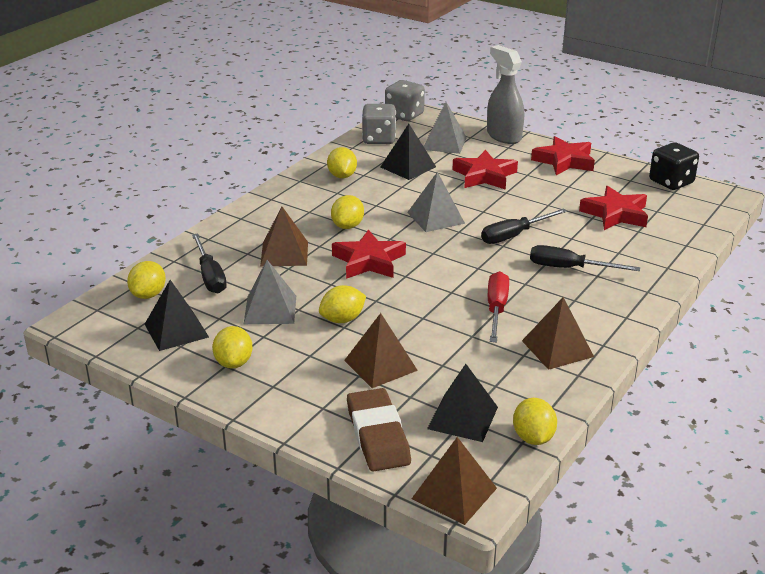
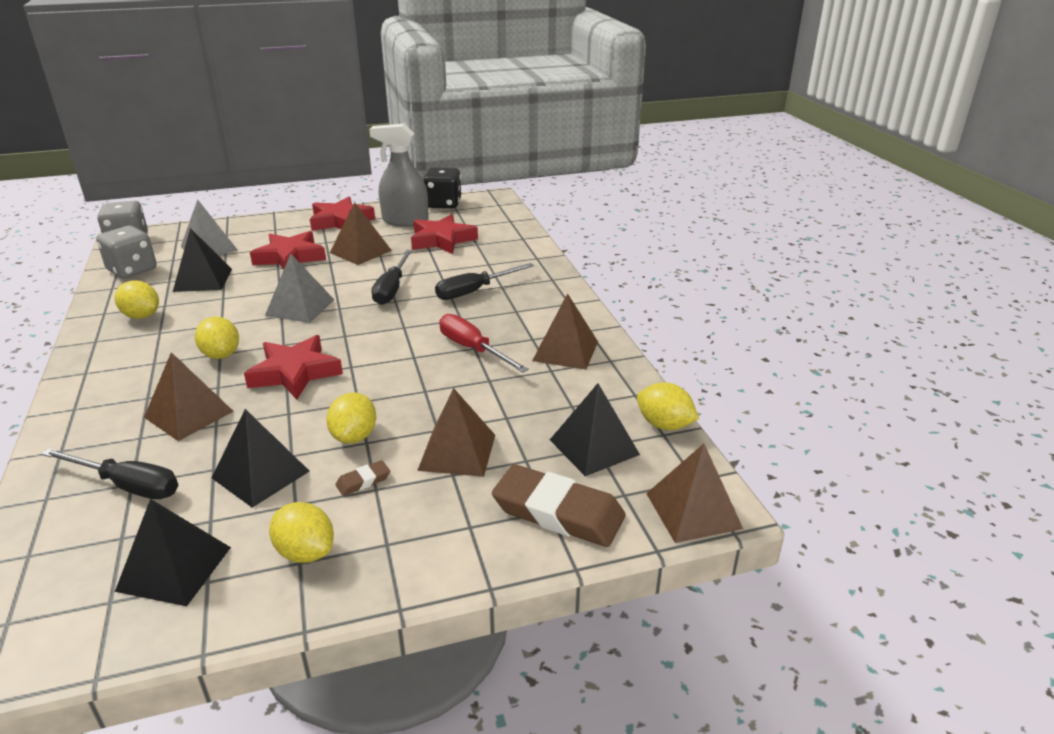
camera: 50 degrees left, 0 degrees up
yellow lemon [127,261,166,299] -> none
grey pyramid [244,260,296,324] -> black pyramid [212,409,310,508]
grey spray bottle [487,45,524,144] -> grey spray bottle moved to [369,124,429,227]
none -> brown pyramid [330,202,392,265]
none -> brown eraser [335,460,390,496]

